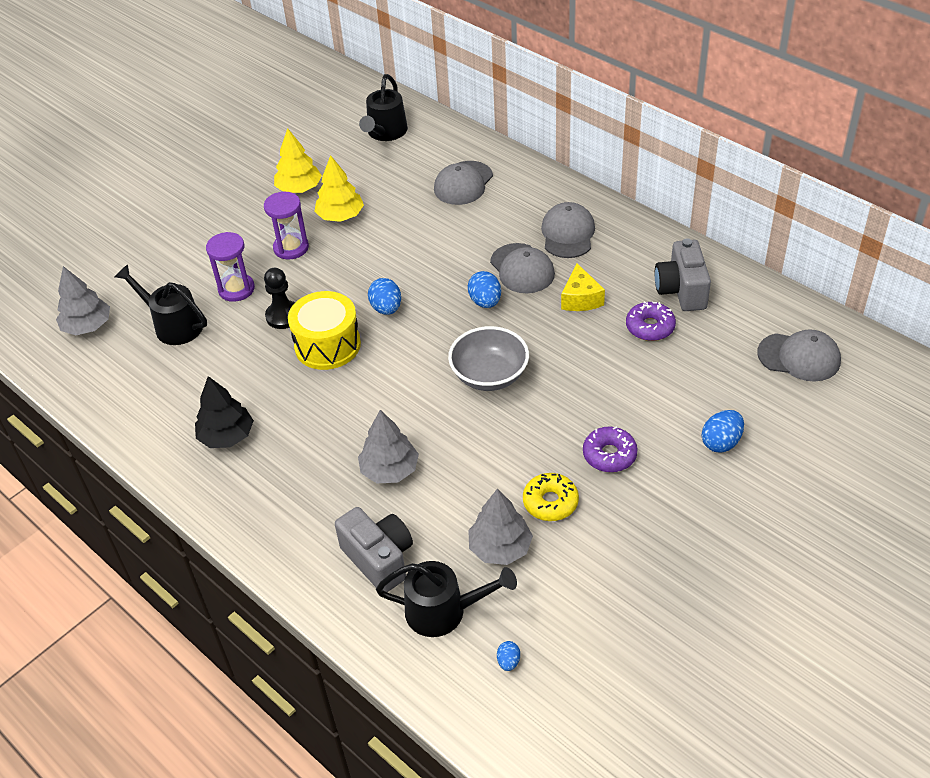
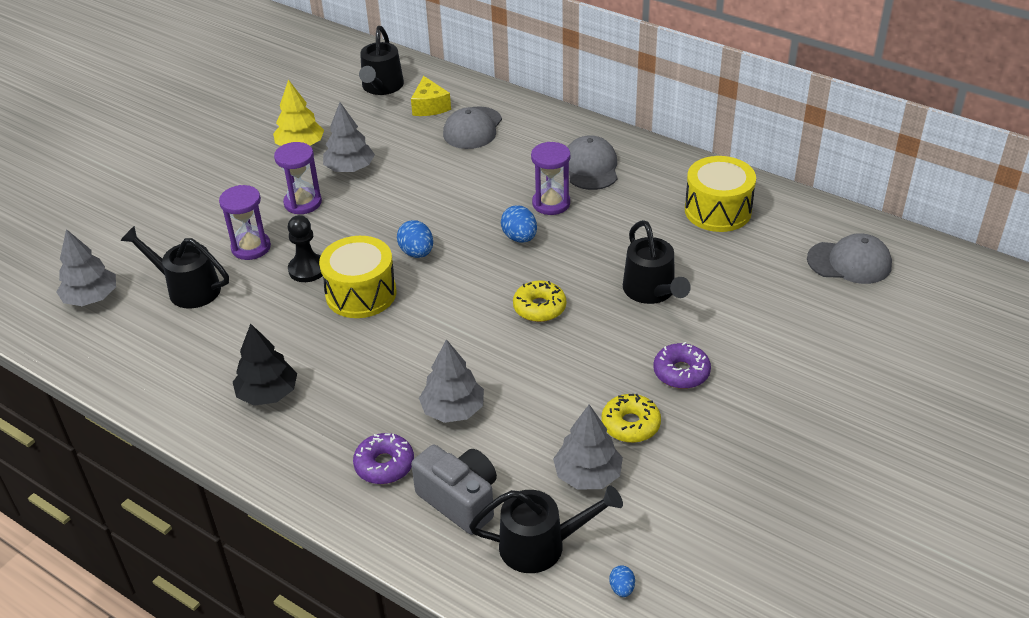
camera: 10 degrees left, 5 degrees down
yellow tree [314,155,364,222] -> grey tree [323,102,375,172]
grey bowl [448,326,529,391] -> yellow donut [513,280,566,322]
grey cap [490,243,555,293] -> purple hourglass [531,142,570,215]
yellow cheese [561,263,605,311] -> yellow cheese moved to [411,76,451,116]
purple donut [626,302,676,341] -> purple donut moved to [353,433,414,484]
grey camera [655,238,711,311] -> yellow drum [685,156,756,232]
blue egg [702,410,744,453] -> none
none -> black watering can [623,220,691,304]

